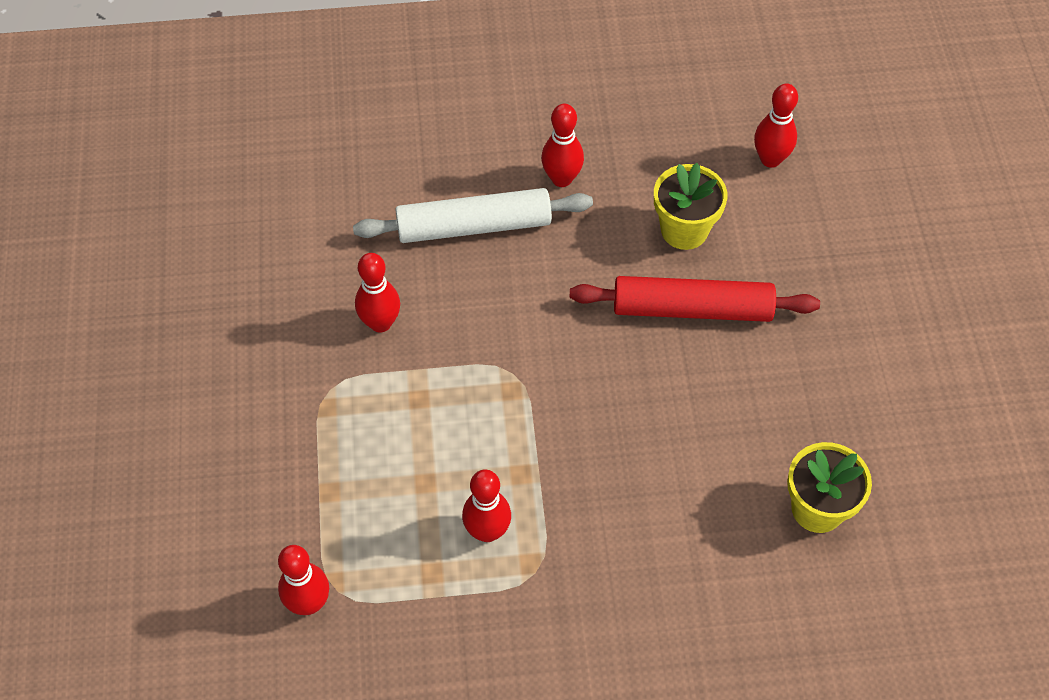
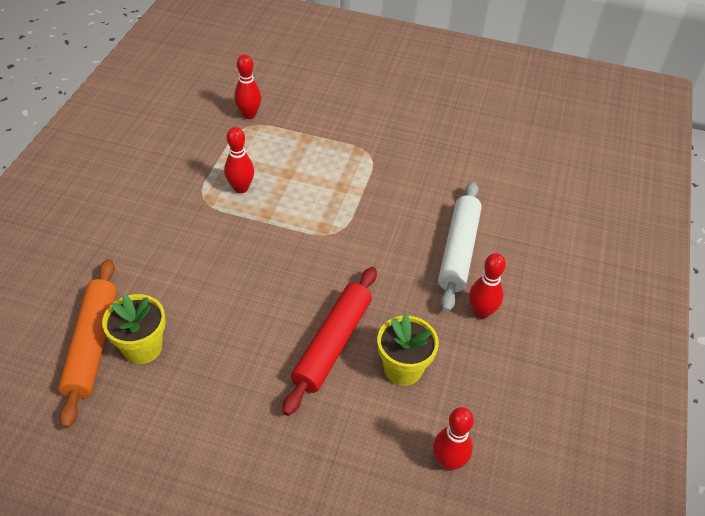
camera: 110 degrees right, 10 degrees down
red bowling pin [355,253,400,332] -> none
none -> orange rolling pin [58,259,117,429]

